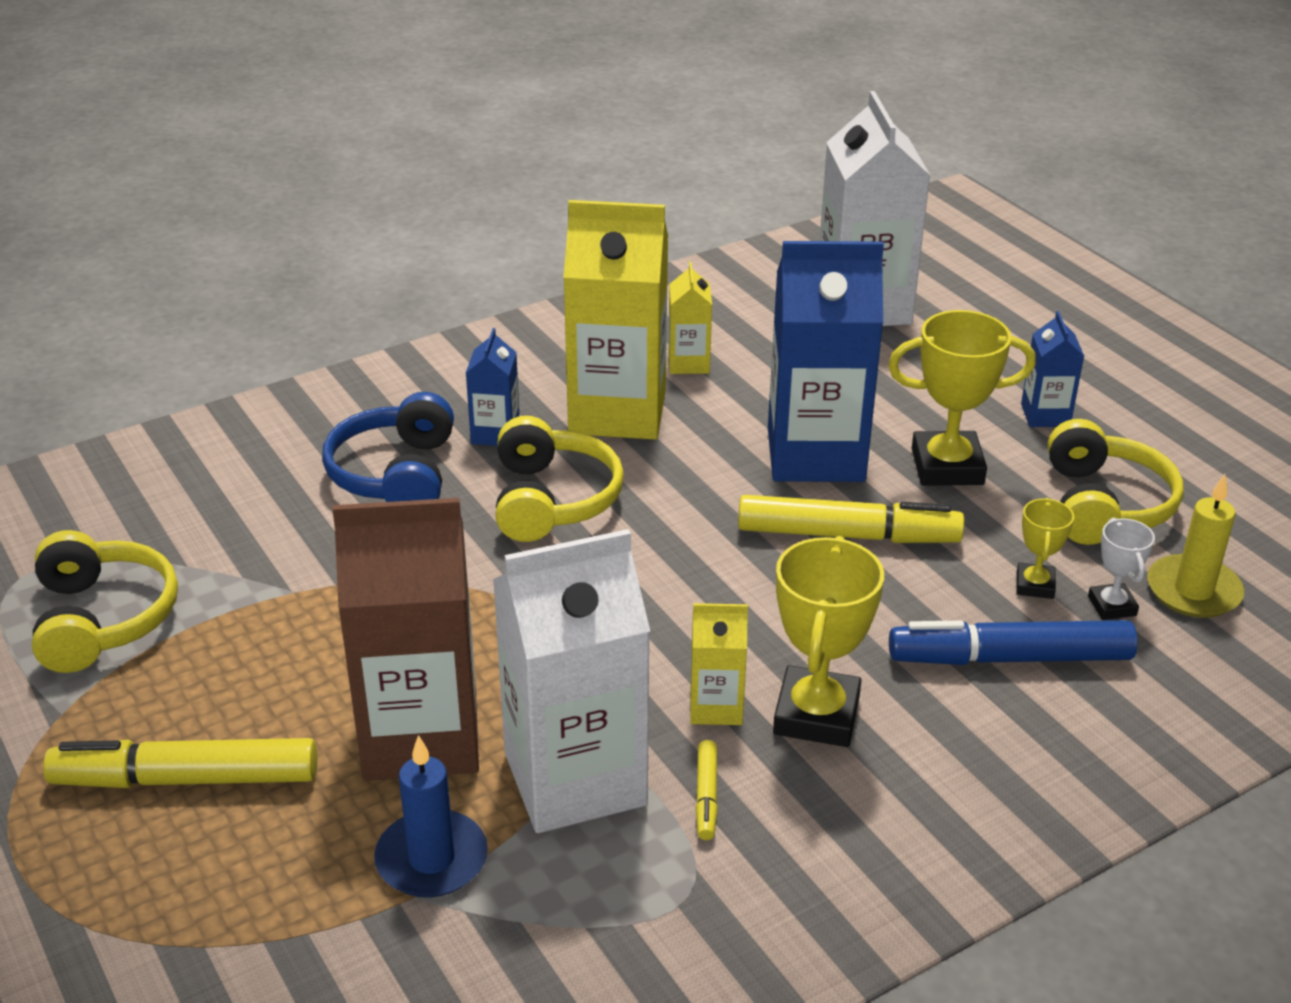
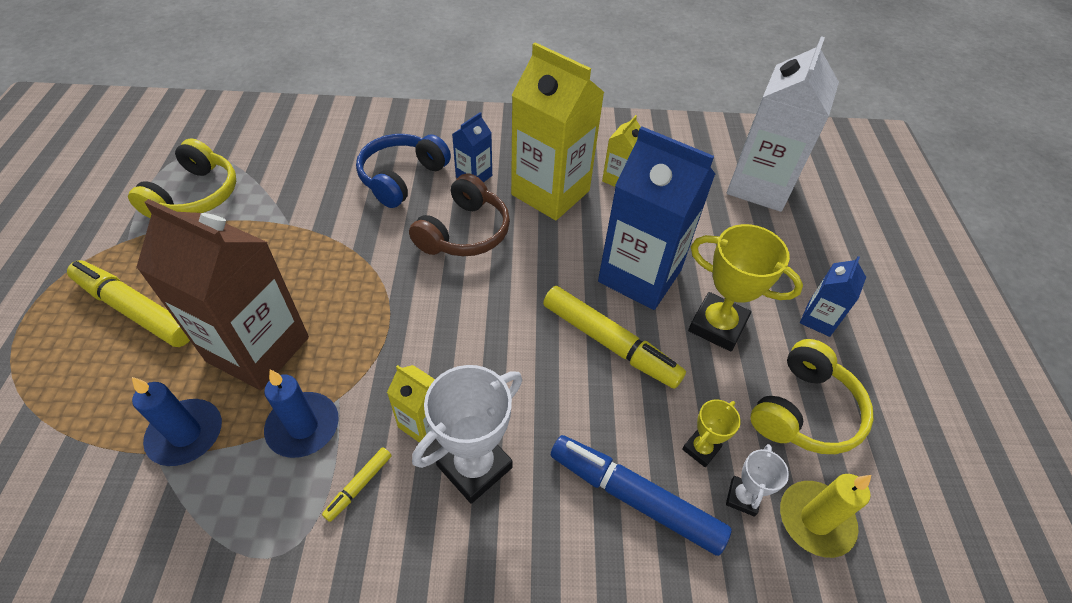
camera: 30 degrees right, 15 degrees up
white carton [493,529,650,833] -> blue candle [264,369,339,458]
yellow headphones [496,416,624,542] -> brown headphones [409,173,510,256]
yellow trophy [773,536,884,747] -> white trophy [412,365,522,504]

